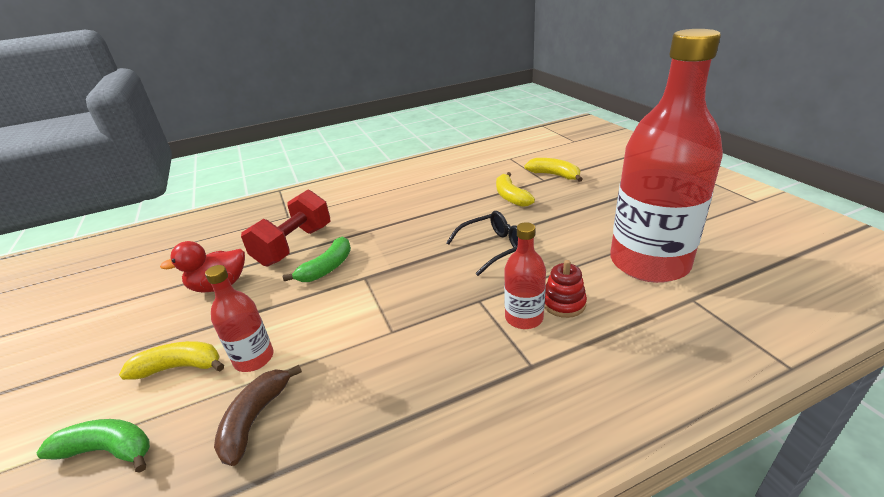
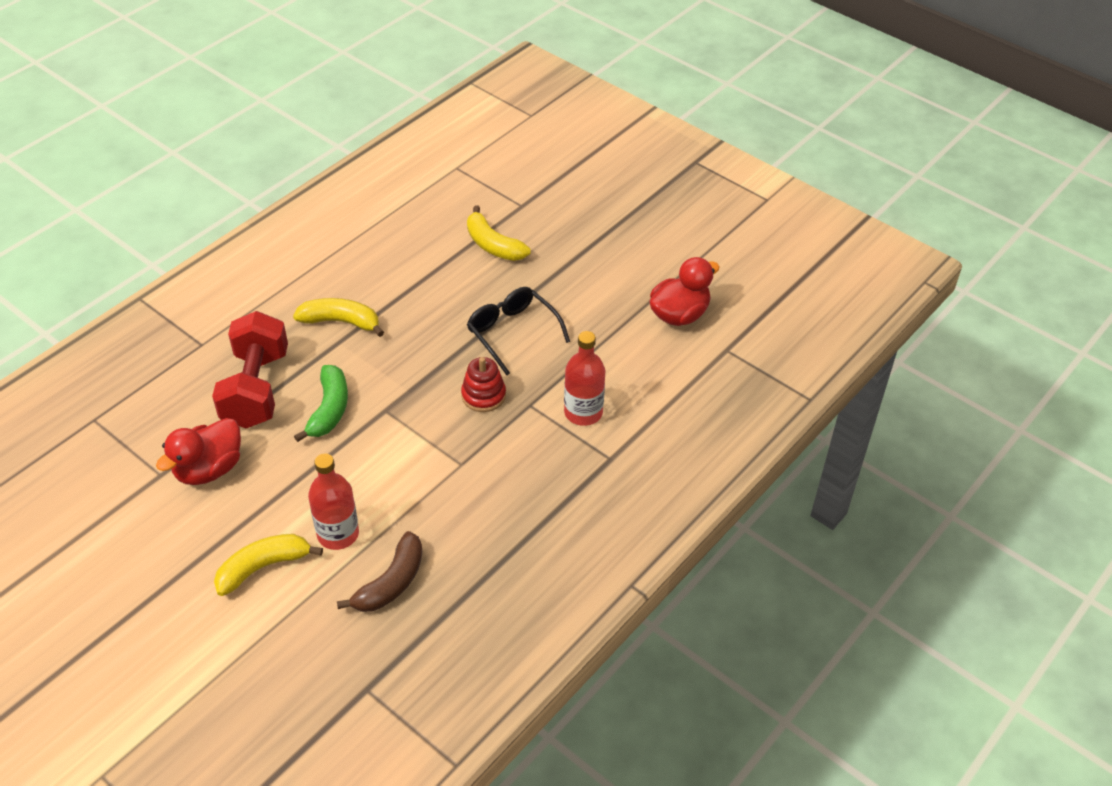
camera: 30 degrees left, 15 degrees up
green banana [37,419,150,473] -> none
brown banana [214,365,302,466] -> brown banana turned 135 degrees counterclockwise [337,531,422,612]
black glasses [446,211,518,276] -> black glasses turned 75 degrees counterclockwise [467,287,570,375]
yellow banana [524,158,583,182] -> yellow banana moved to [293,298,384,337]
red stacking toy [544,260,587,318] -> red stacking toy moved to [461,357,506,412]
red bottle [610,29,723,283] -> red duck [649,257,720,326]

